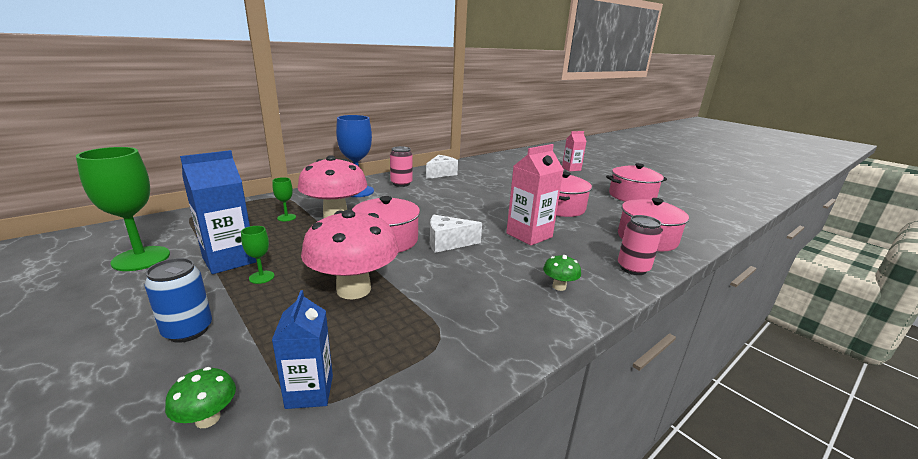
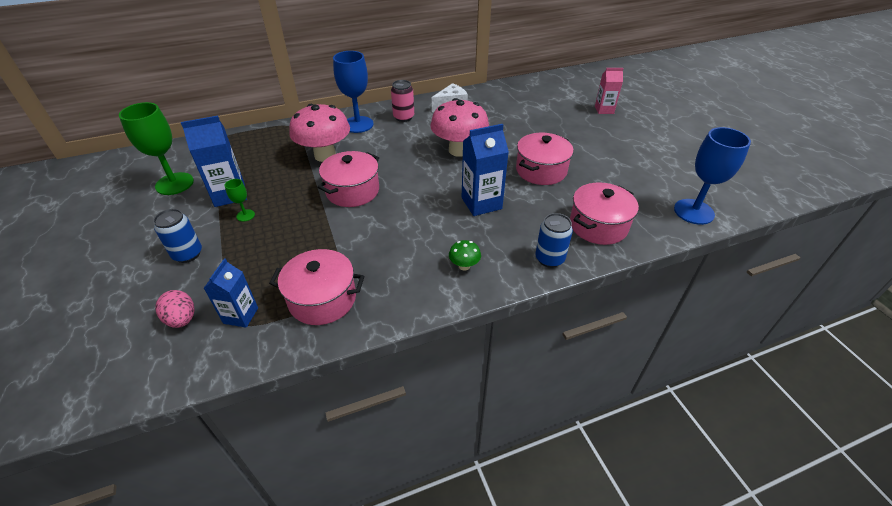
camera: 20 degrees right, 20 degrees up
green mushroom [165,367,236,428] -> pink egg [155,290,195,328]
green goblet [272,177,296,221] -> none
pink mushroom [301,210,399,299] -> pink mushroom moved to [430,98,489,157]
white cheese [430,215,482,253] -> none
pink carton [506,144,564,246] -> blue carton [462,124,509,216]
pink pot [606,163,667,202] -> pink pot moved to [269,249,364,325]
pink can [618,215,662,275] -> blue can [535,213,573,268]
none -> blue goblet [674,127,751,225]

